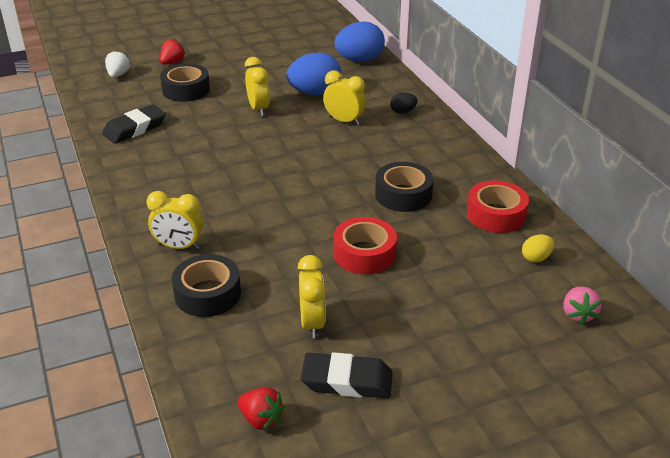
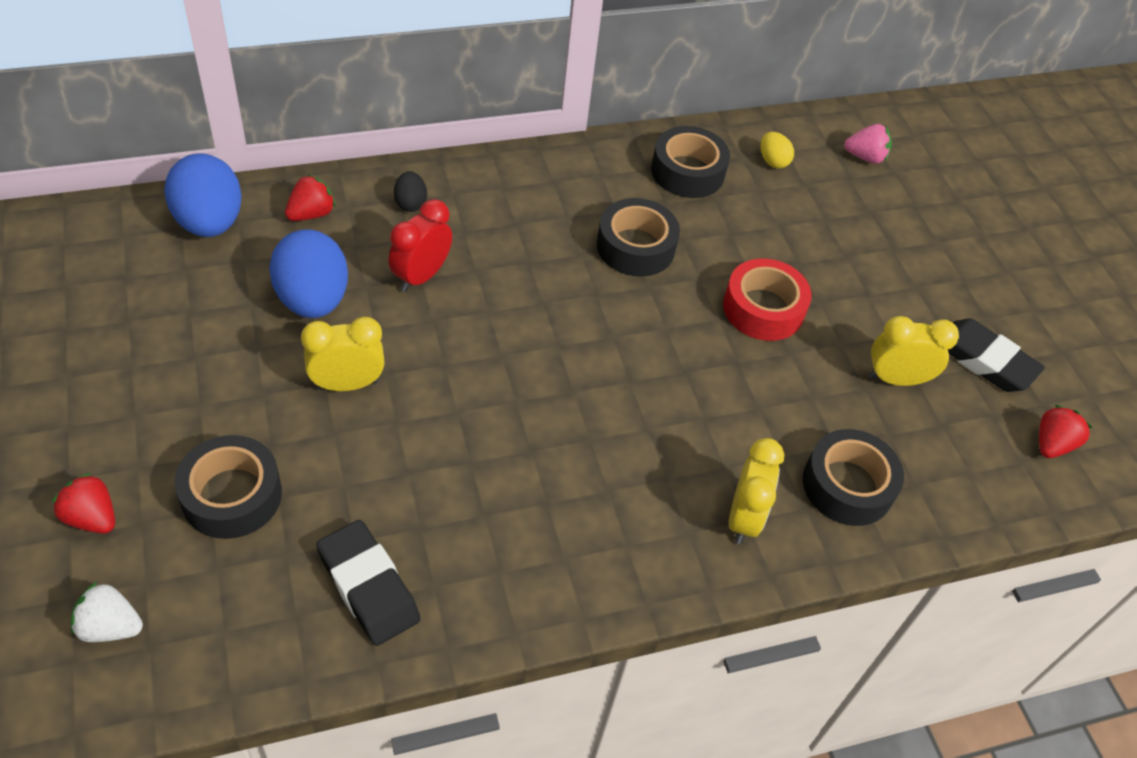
camera: 90 degrees left, 15 degrees up
black eraser [301,352,393,398] -> black eraser turned 60 degrees counterclockwise [948,319,1045,392]
yellow clock [323,70,366,125] -> red clock [388,199,452,292]
red tape [467,180,529,233] -> black tape [651,126,730,198]
none -> red strawberry [285,174,336,221]

